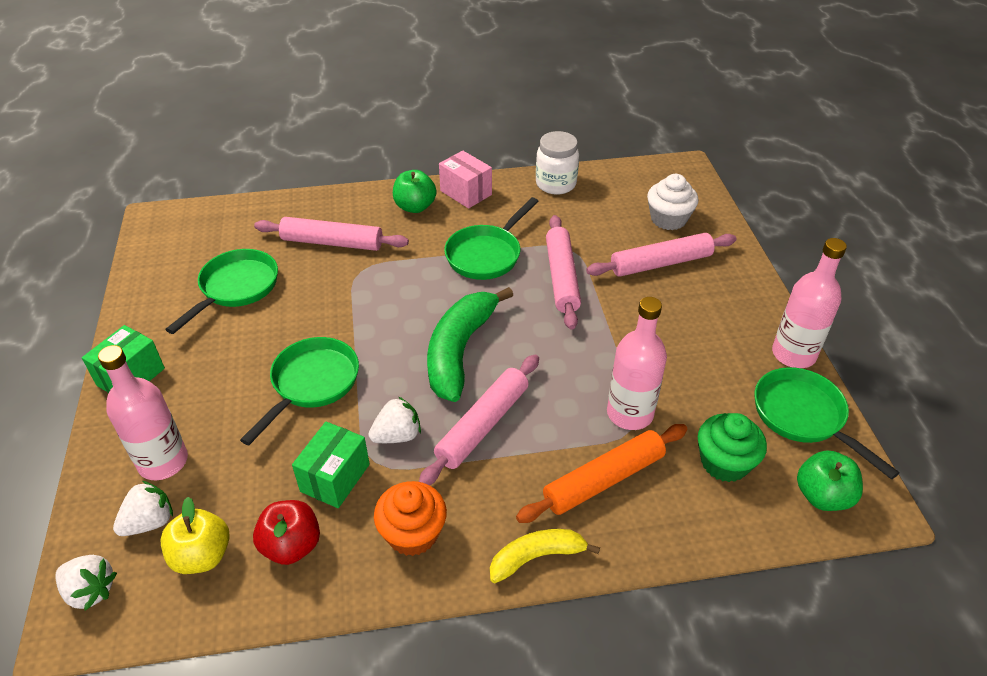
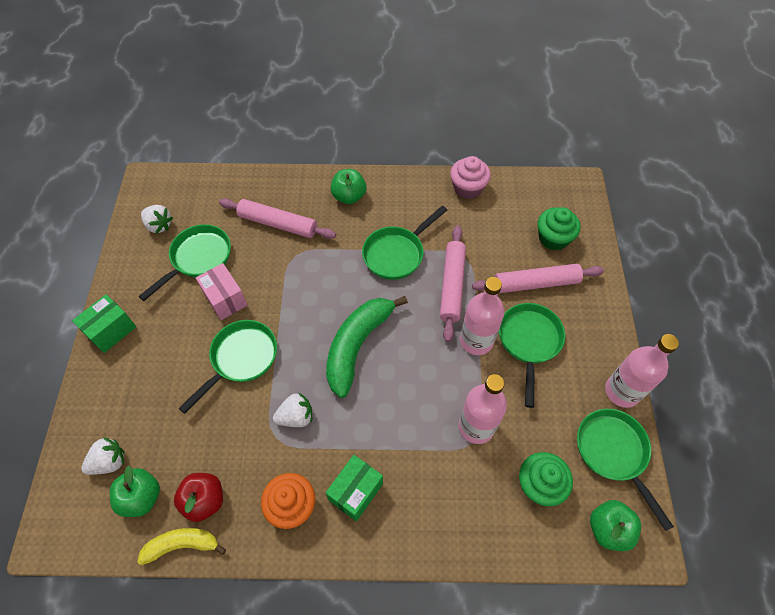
camera: 10 degrees right, 15 degrees up
white strawberry [55,555,117,610] -> white strawberry moved to [141,205,173,234]
pink bottle [98,345,188,480] -> pink bottle moved to [460,277,505,355]
yellow apple [161,497,230,574] -> green apple [110,466,160,517]
green box [292,421,370,508] -> green box moved to [325,455,383,521]
pink rolling pin [419,354,539,485] -> none
pink box [439,151,492,209] -> pink box moved to [196,263,247,320]
yellow banana [490,529,600,583] -> yellow banana moved to [138,528,226,565]
orange rolling pin [516,424,687,523] -> none
white jar [536,131,579,195] -> pink cupcake [450,156,491,199]
white cupcake [647,174,698,230] -> green cupcake [538,207,581,250]
none -> green pan [499,303,565,408]

